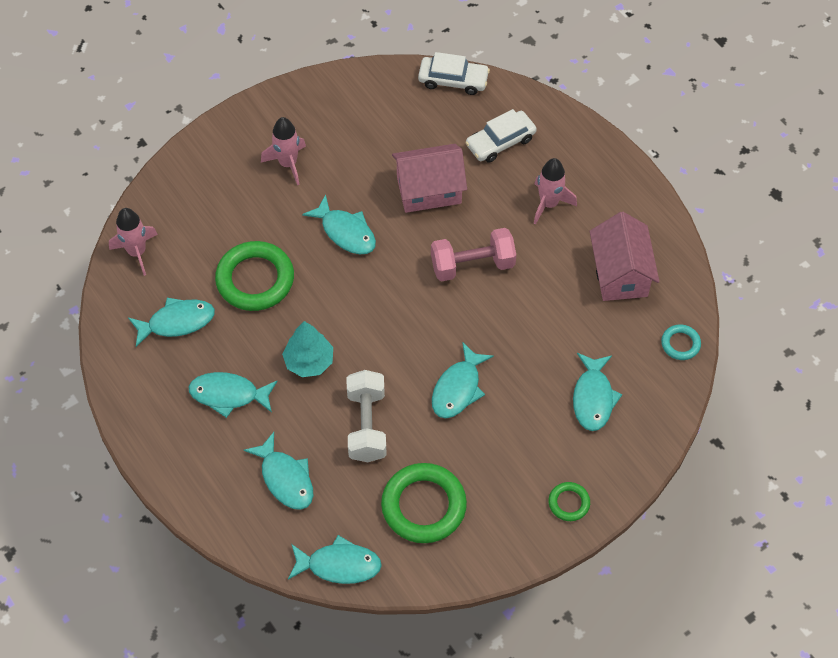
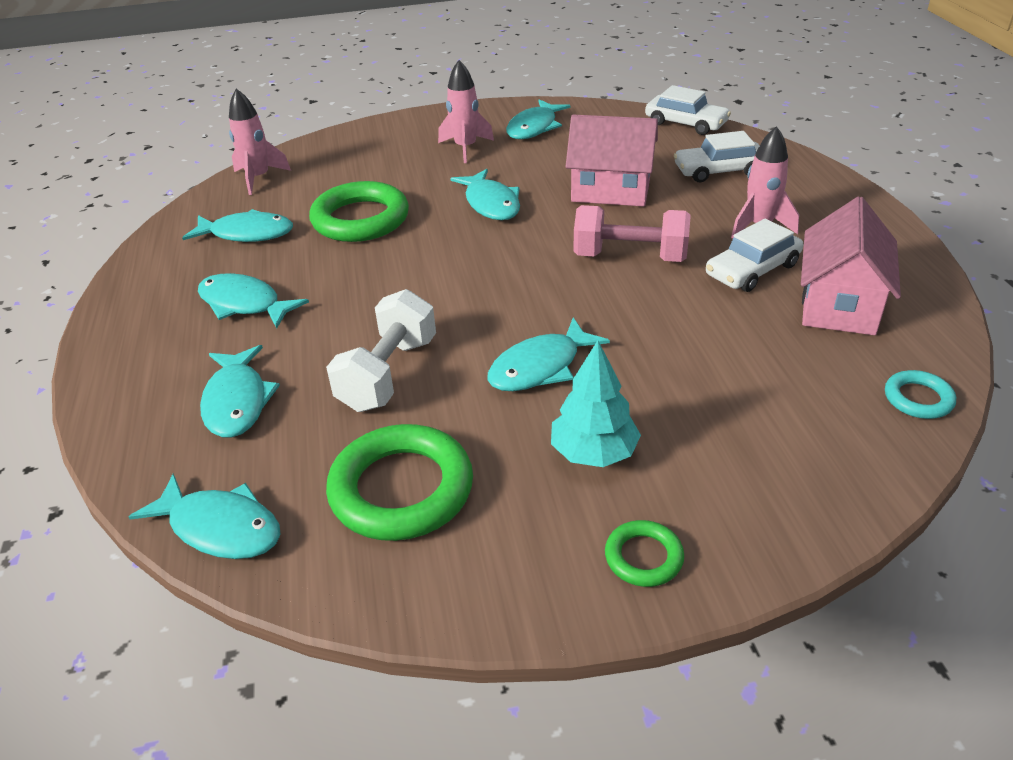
camera: 25 degrees right, 20 degrees down
turquoise tree [282,321,333,377] -> turquoise tree moved to [551,340,641,467]
turquoise fish [573,353,622,431] -> turquoise fish moved to [506,99,570,139]
none -> white car [706,219,803,292]

